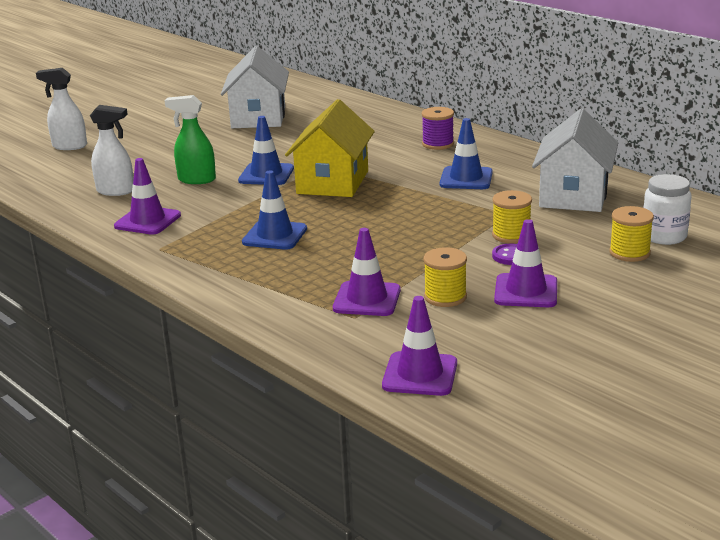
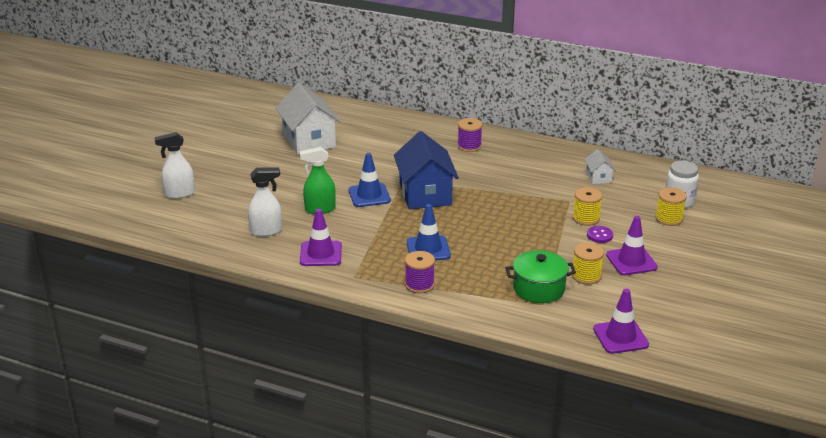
camera: 25 degrees left, 5 degrees up
yellow house [285,99,375,197] -> blue house [394,131,459,209]
purple traffic cone [333,228,401,316] -> green pot [505,250,576,303]
blue traffic cone [440,118,493,189] -> none
white house [532,108,618,212] -> white house [584,149,616,184], size x0.47
none -> purple spool [405,251,435,293]

